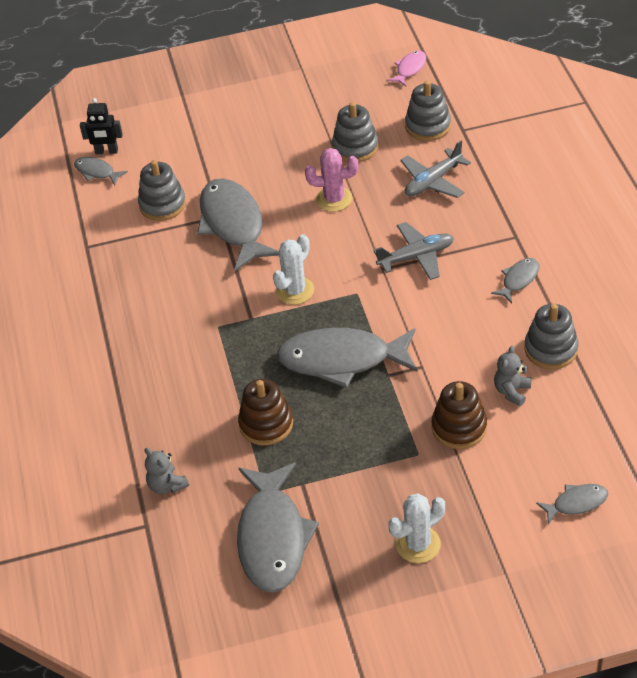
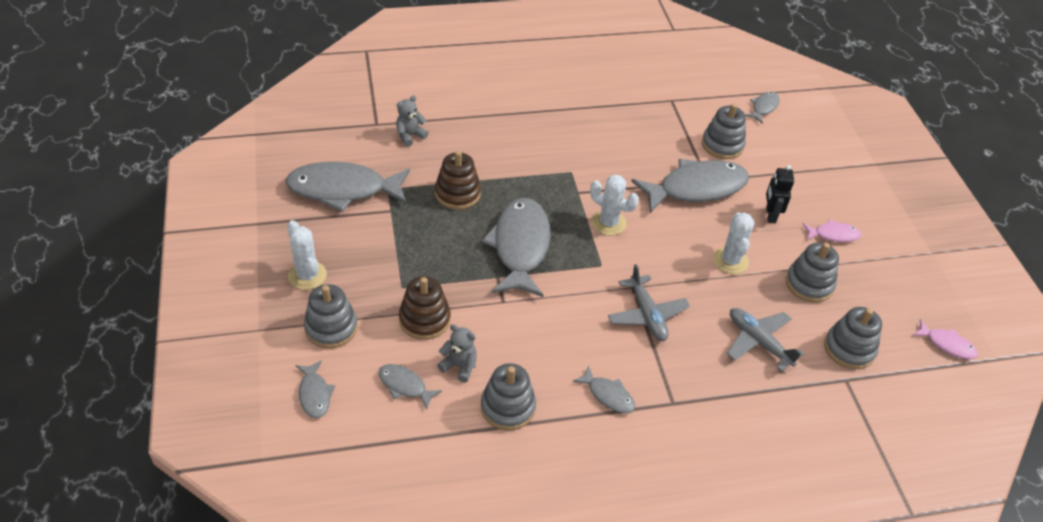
camera: 85 degrees right, 0 degrees up
black robot [80,98,123,154] -> black robot moved to [766,165,794,223]
pink cactus [305,148,358,212] -> white cactus [713,212,754,274]
none -> grey stacking toy [304,284,358,349]
none -> grey fish [378,364,442,410]
none -> pink fish [803,219,861,242]

